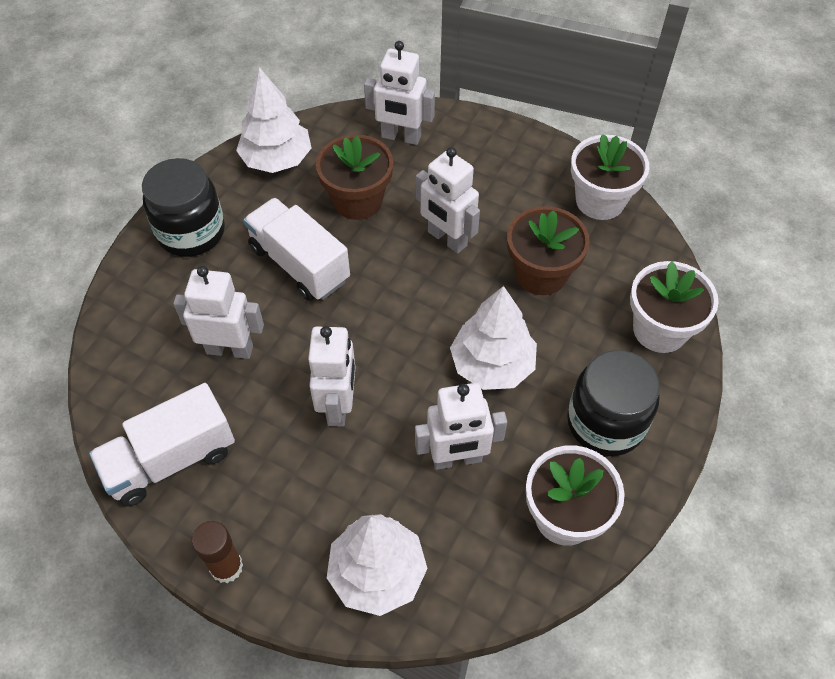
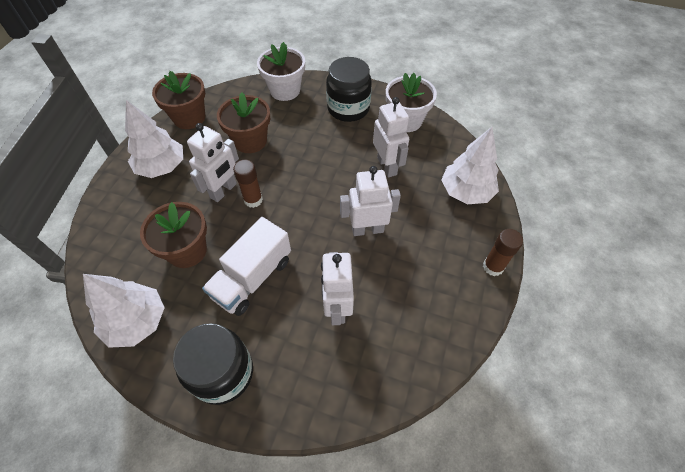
camera: 100 degrees left, 0 degrees up
white truck [89,383,235,506] -> none
white robot [364,41,435,145] -> none
white tree [450,286,537,390] -> white tree moved to [125,100,183,178]
white flower pot [571,134,649,220] -> brown flower pot [152,71,205,129]
none -> brown glue stick [233,159,263,208]

